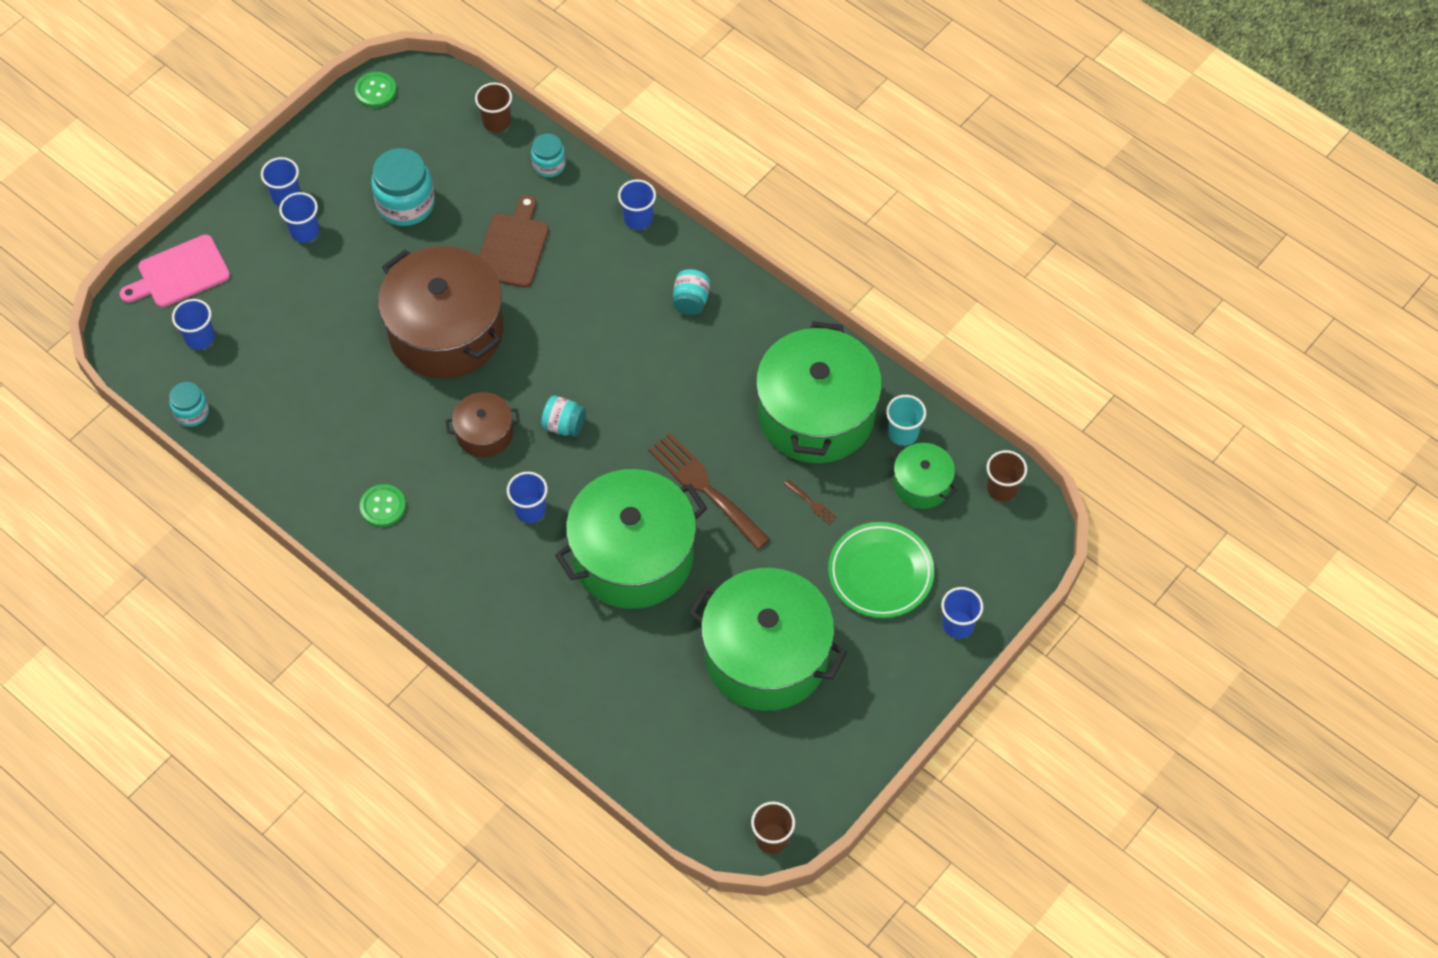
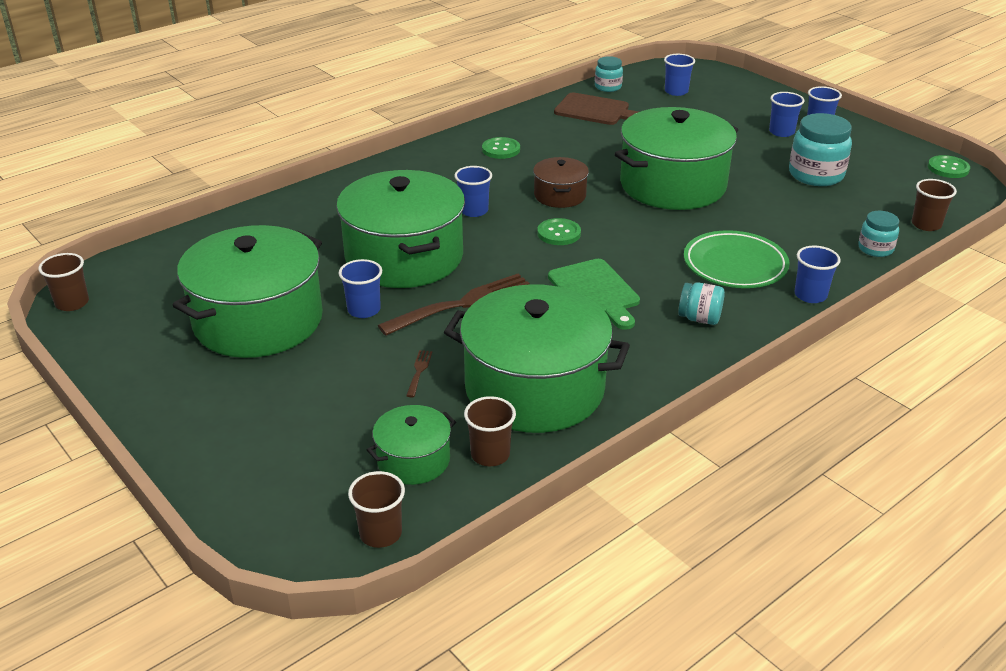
camera: 100 degrees right, 25 degrees down
pink cutting board [119,235,230,307] -> none
brown pot [378,246,503,379] -> green pot [614,107,738,210]
brown cutting board [479,195,549,288] -> brown cutting board moved to [554,92,638,125]
turquoise jar [541,395,586,437] -> green button [538,218,581,245]
brown fork [784,479,838,525] -> brown fork turned 135 degrees clockwise [406,350,432,397]
green plate [828,522,934,618] -> green plate moved to [684,230,790,288]
turquoise cup [886,395,926,446] -> brown cup [464,396,516,466]
blue cup [941,587,983,639] -> blue cup moved to [339,259,382,318]
none -> green cutting board [548,259,640,330]

